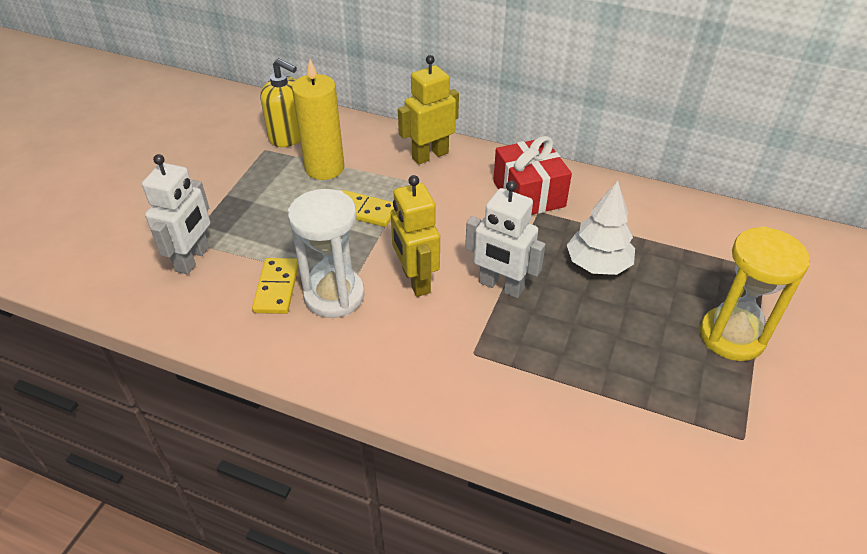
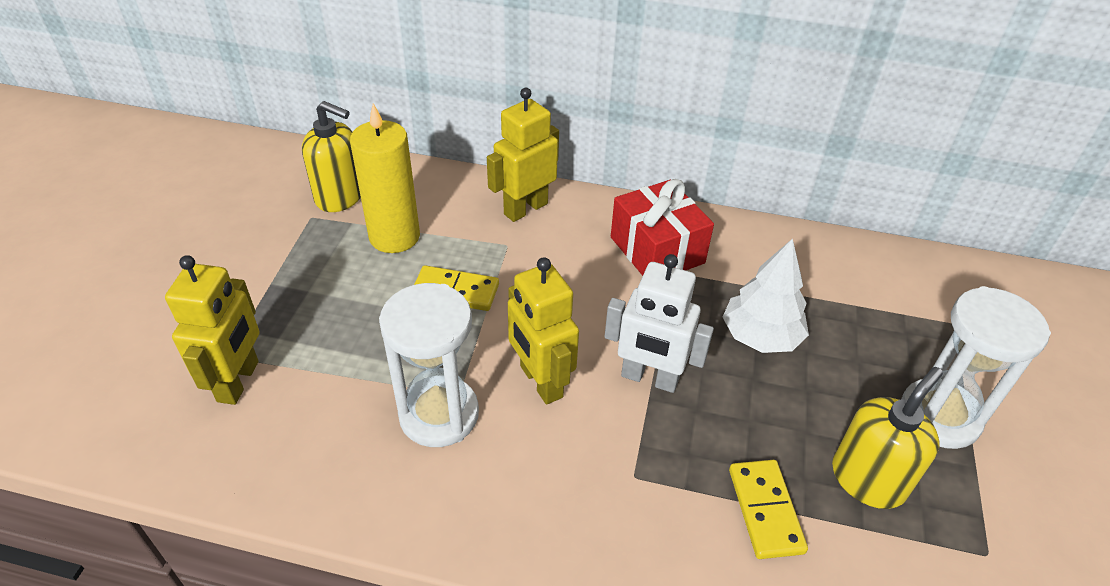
camera: 10 degrees left, 0 degrees up
white robot [142,154,210,275] -> yellow robot [165,255,260,405]
yellow domino [252,258,299,314] -> yellow domino moved to [729,460,808,559]
yellow hourglass [700,226,810,361] -> white hourglass [901,286,1051,449]
none -> yellow soap dispenser [832,367,943,509]

